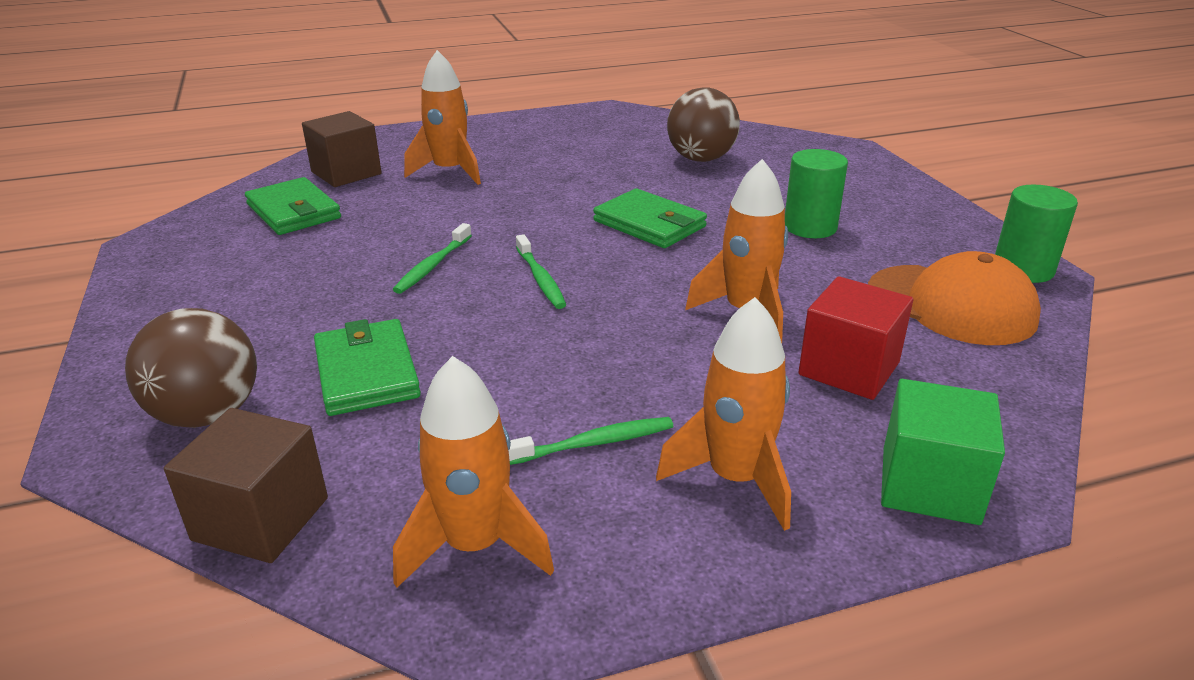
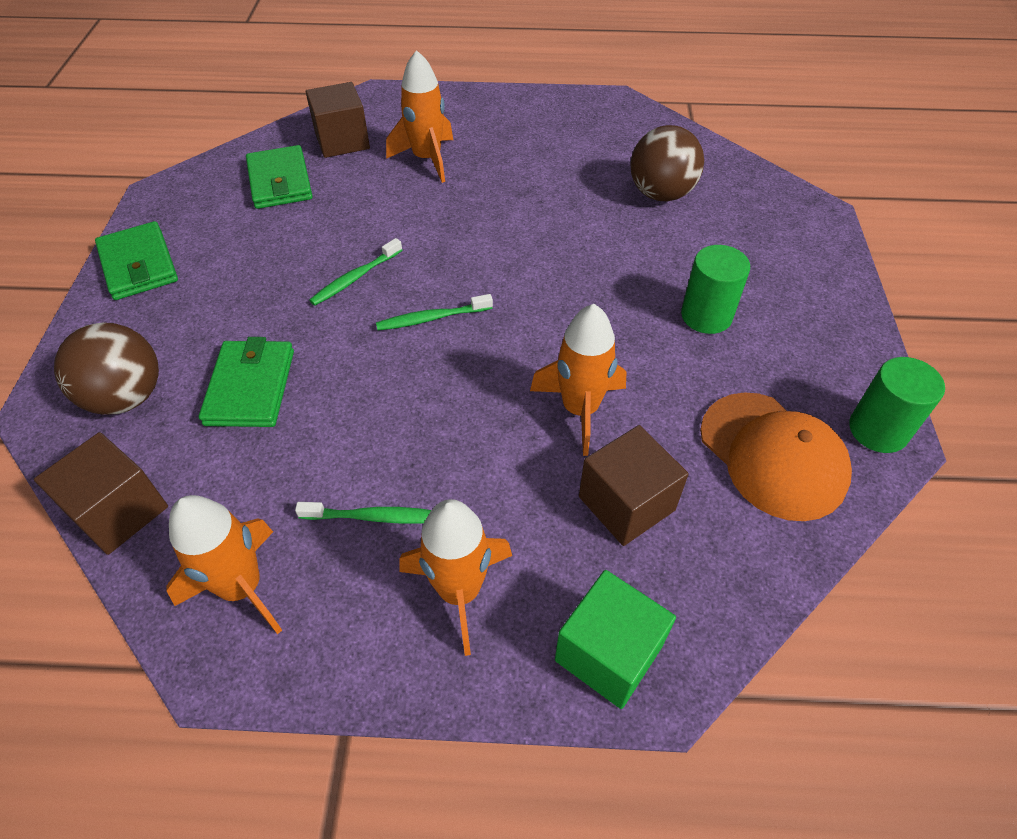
camera: 20 degrees right, 20 degrees up
green toothbrush [516,234,566,309] -> green toothbrush turned 75 degrees clockwise [376,294,493,331]
green wallet [593,189,707,248] -> green wallet moved to [95,221,178,300]
red cube [798,276,913,400] -> brown cube [579,425,689,546]

